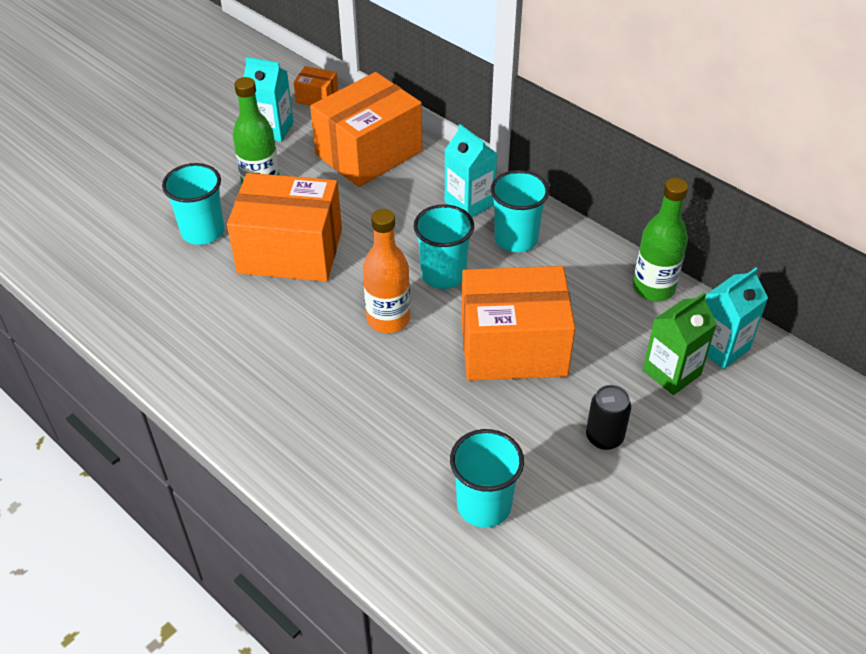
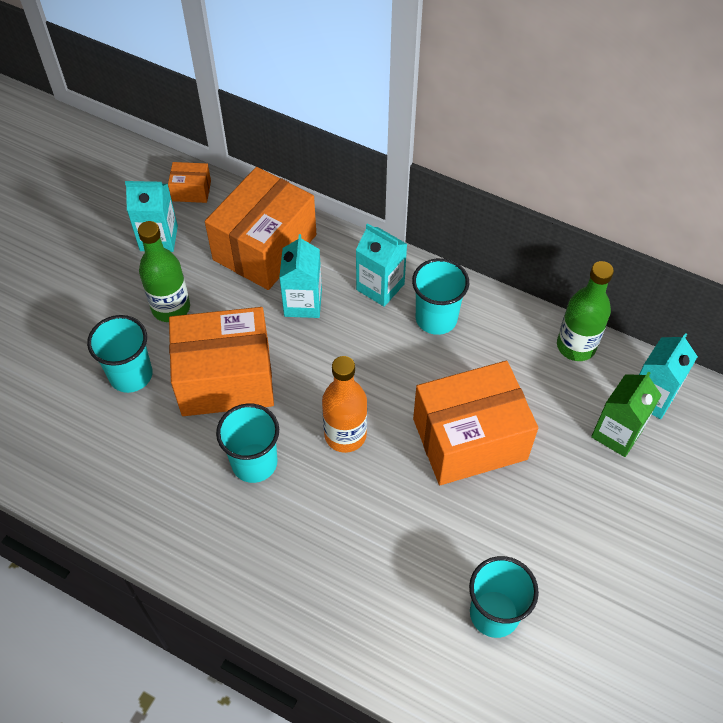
camera: 15 degrees left, 10 degrees up
turquoise cup [413,204,474,289] -> turquoise cup moved to [216,403,279,483]
black can [586,385,631,450] -> none
none -> turquoise carton [279,234,322,318]

